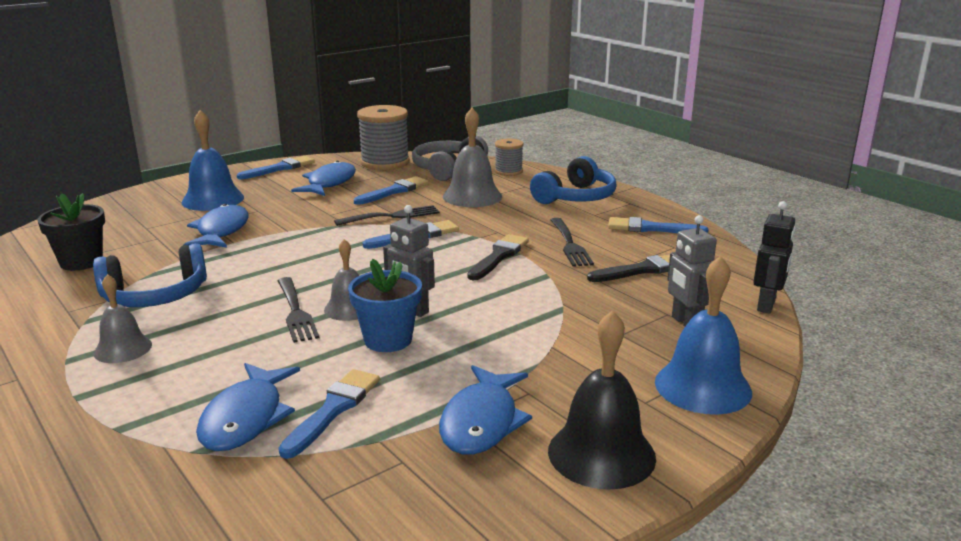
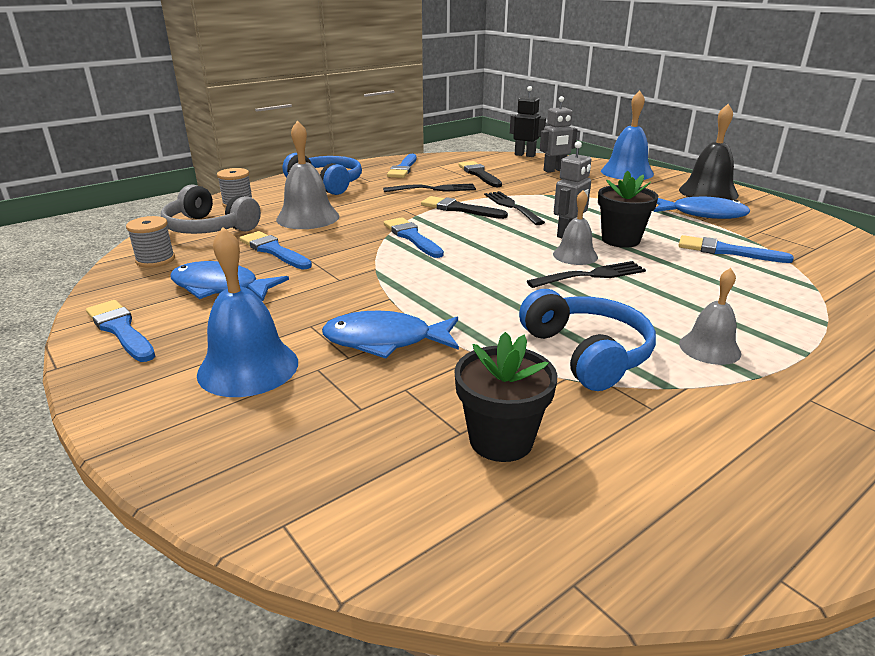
camera: 90 degrees left, 5 degrees up
blue fish [196,363,300,451] -> none
black fork [334,205,440,226] -> black fork moved to [484,191,545,225]
blue flower pot [348,259,422,352] -> black flower pot [598,171,659,248]
grey spool [357,105,410,170] -> grey spool [126,216,175,268], size x0.56

